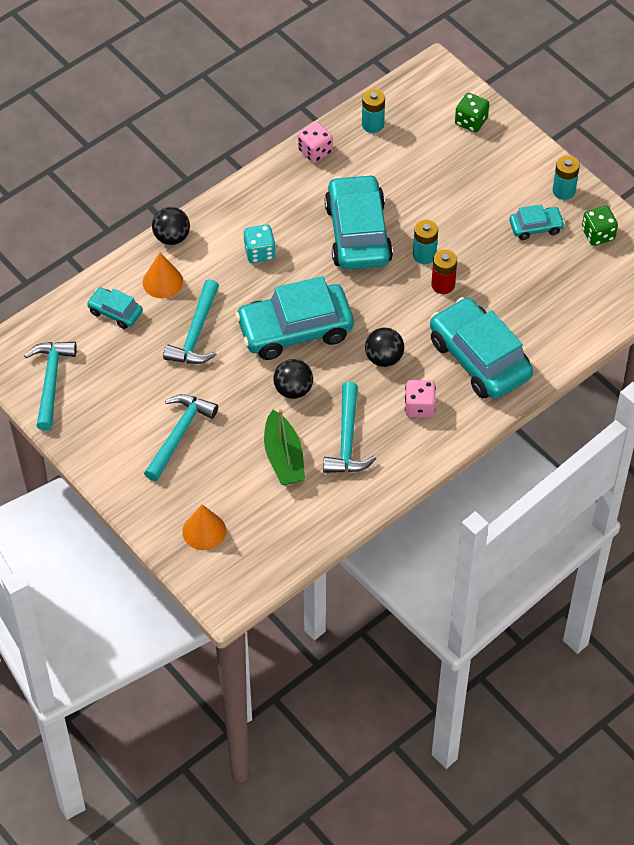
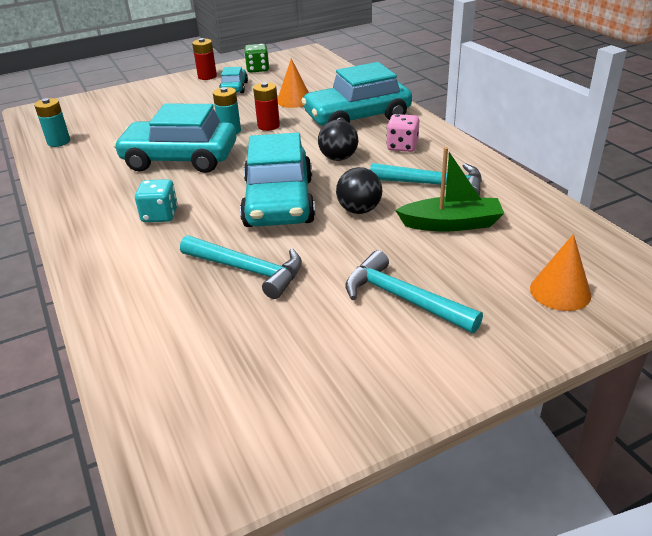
camera: 75 degrees left, 20 degrees down
turquoise hammer [24,342,77,431] -> none
turquoise car [87,287,143,329] -> none
orange cone [143,253,183,298] -> orange cone moved to [278,59,309,108]
black ball [152,207,190,245] -> none
pink dice [298,122,333,163] -> none
green dice [455,93,489,133] -> none
turquoise battery [553,155,580,200] -> red battery [192,38,217,80]

